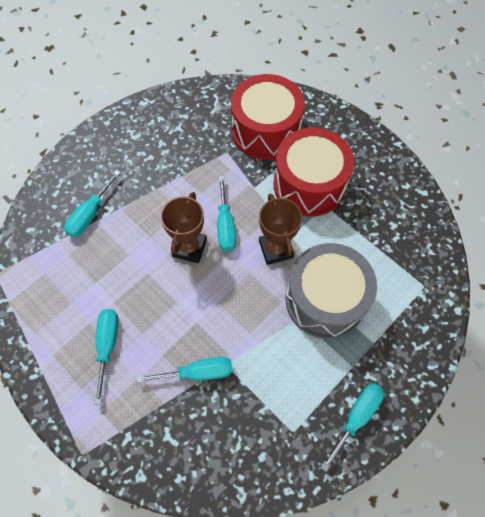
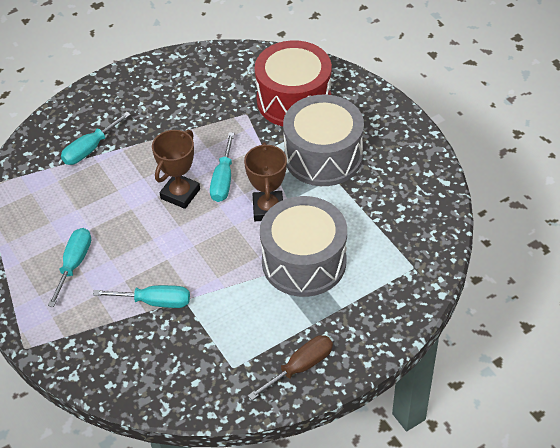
camera: 15 degrees right, 15 degrees down
red drum [273,127,354,217] -> grey drum [283,95,364,186]
turquoise screwdriver [321,383,384,472] -> brown screwdriver [248,335,333,400]

